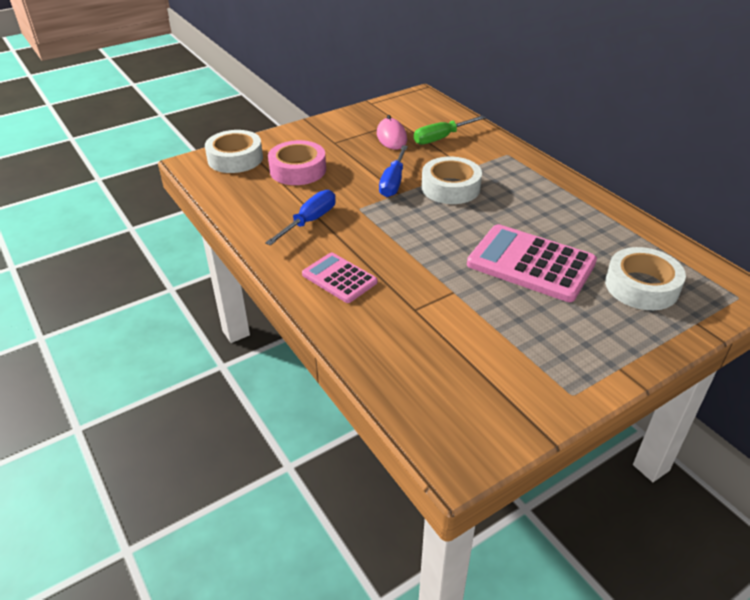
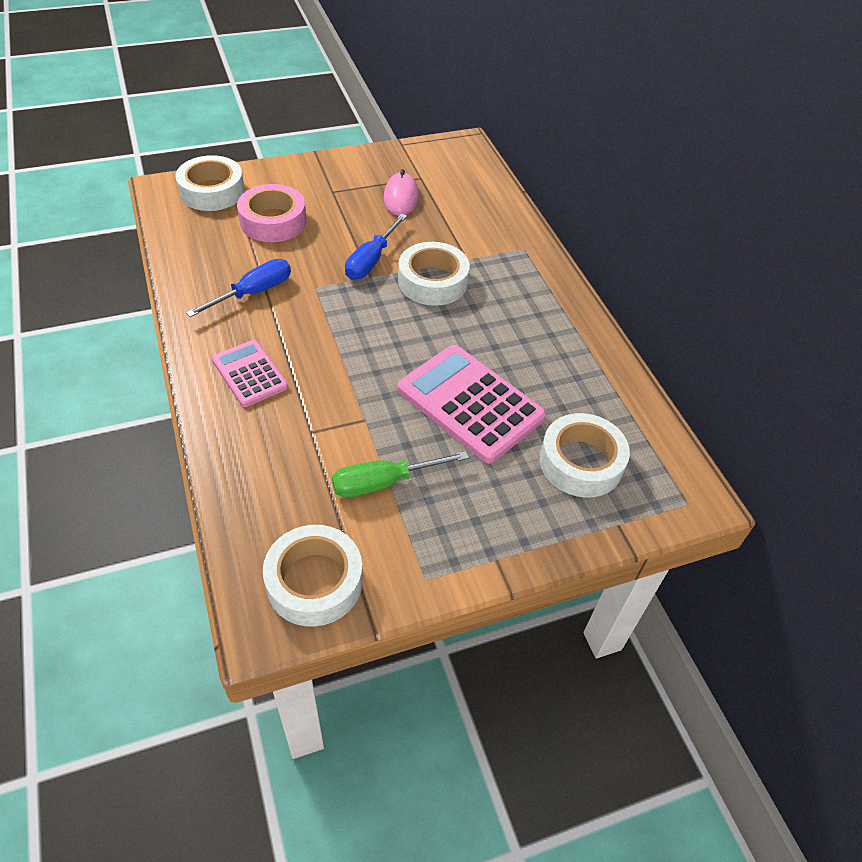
camera: 10 degrees right, 10 degrees up
green screwdriver [414,116,486,145] -> green screwdriver moved to [332,451,469,498]
none -> white tape [263,525,363,627]

